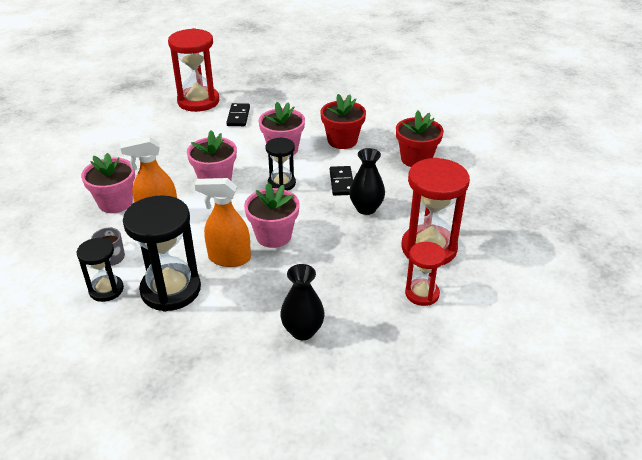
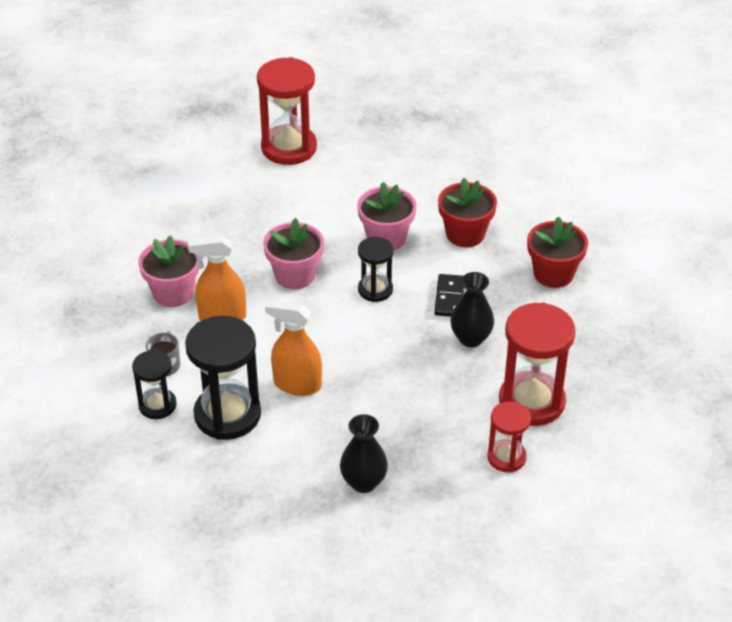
camera: 10 degrees right, 5 degrees up
black domino [226,103,250,126] -> none
pink flower pot [244,183,300,248] -> none

